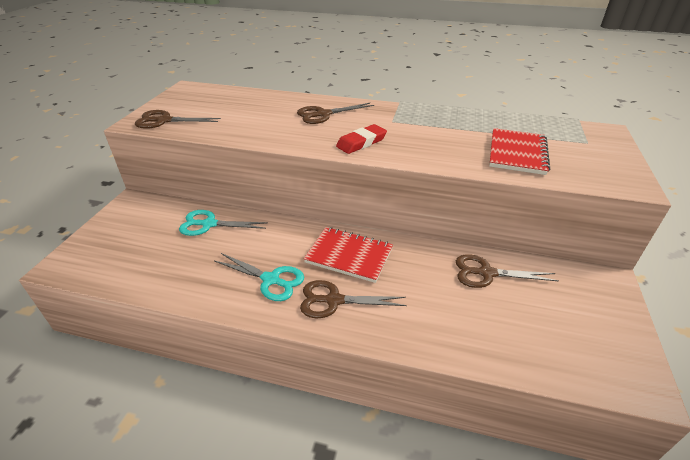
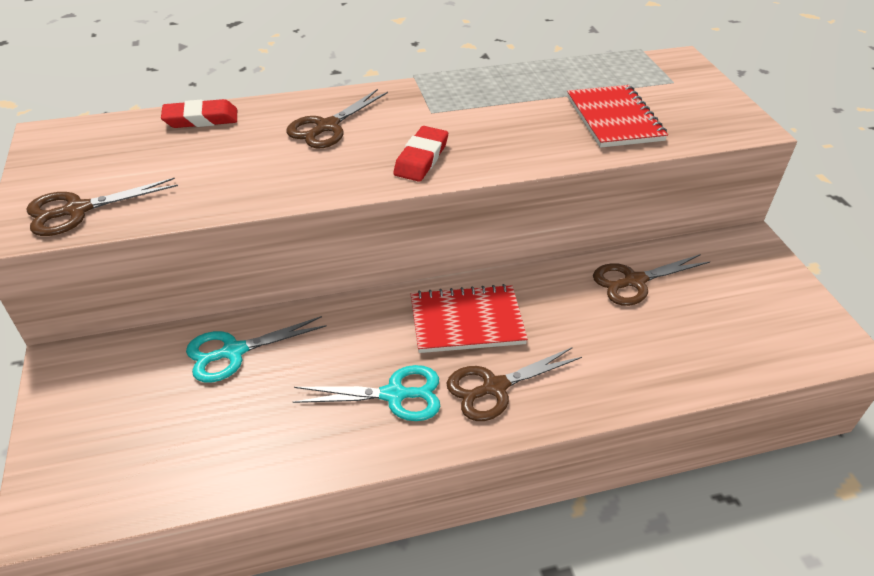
camera: 30 degrees left, 5 degrees up
none -> red eraser [161,99,237,128]

